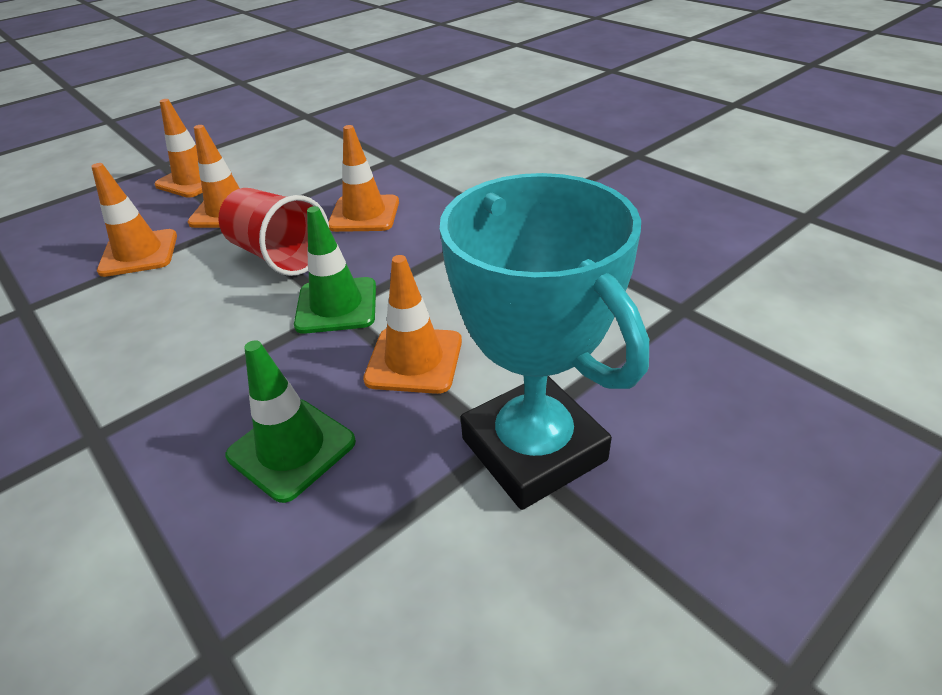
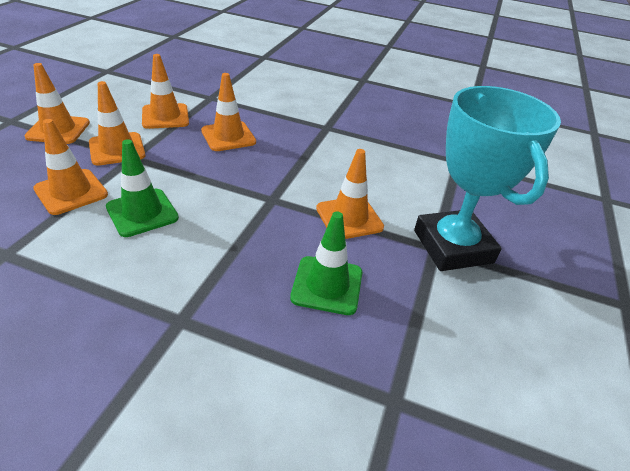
camera: 35 degrees left, 0 degrees up
red cup [219,188,329,276] -> none
green traffic cone [294,206,376,334] -> green traffic cone moved to [106,139,179,237]
turquoise trophy [440,173,649,510] -> turquoise trophy turned 45 degrees clockwise [414,86,561,271]
none -> orange traffic cone [142,54,189,129]

